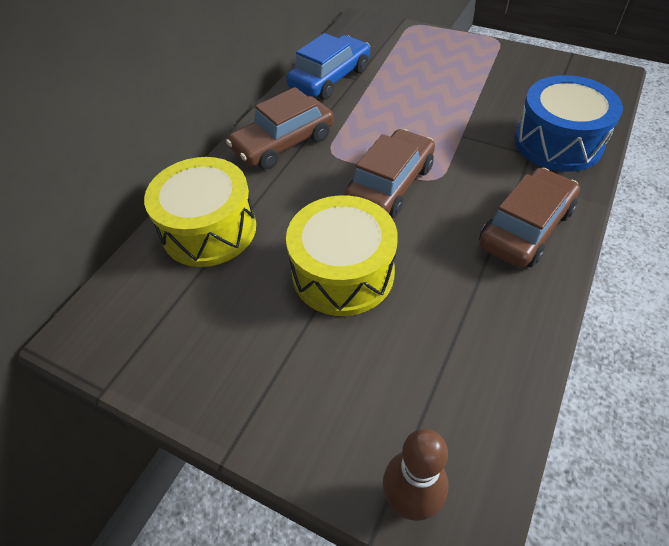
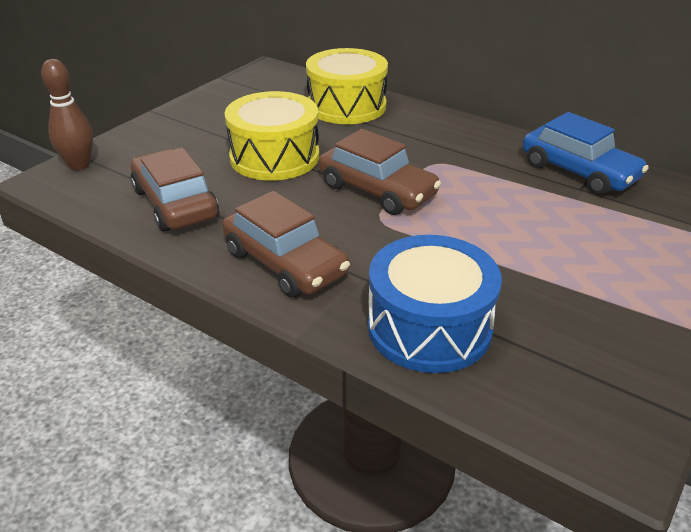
camera: 95 degrees right, 15 degrees down
brown car [226,87,334,170] -> brown car moved to [131,147,219,232]

